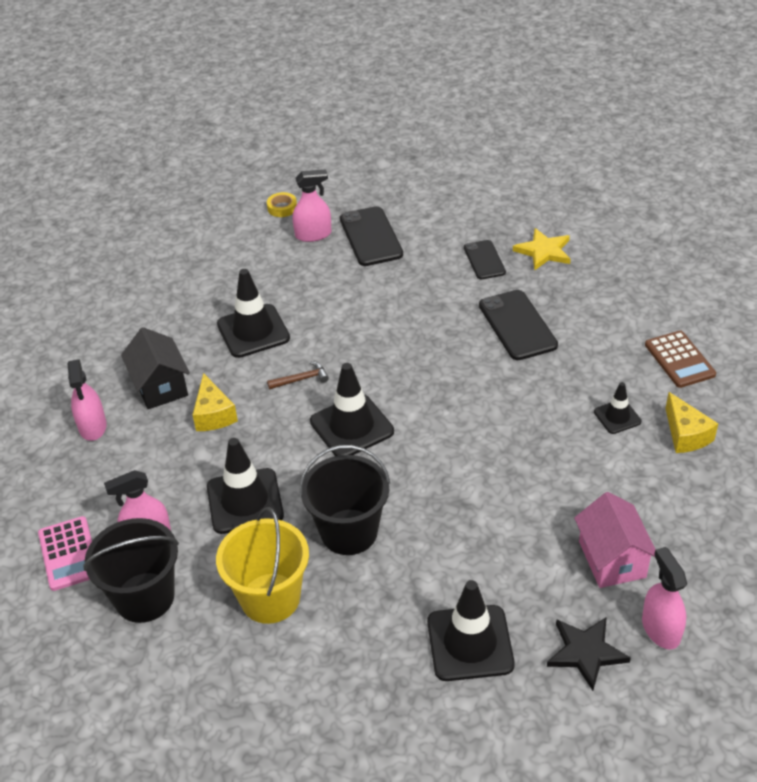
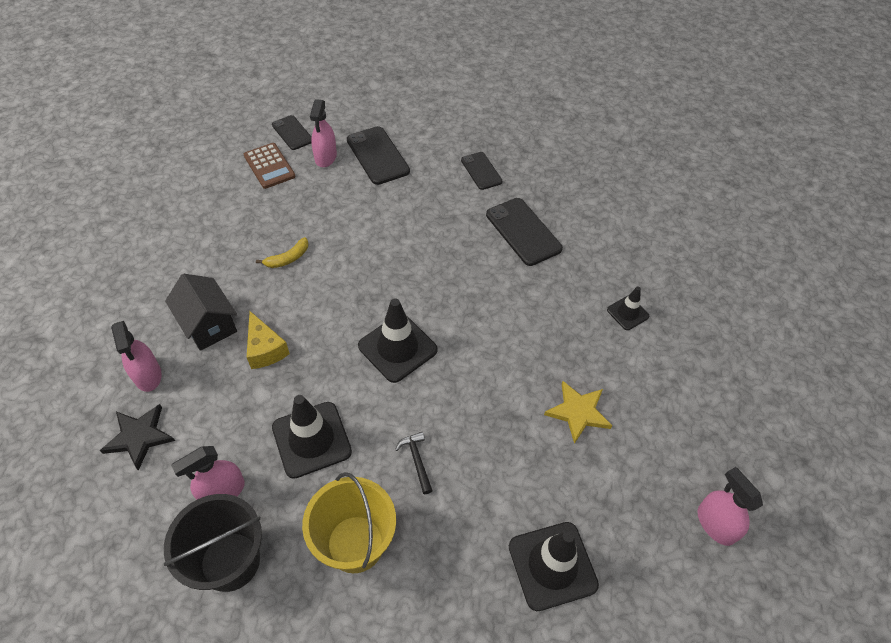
camera: 15 degrees left, 10 degrees up
pink calculator [38,516,92,591] -> none
black traffic cone [217,269,290,358] -> yellow banana [256,237,309,268]
yellow tape [267,192,297,217] -> black phone [272,115,312,150]
brown hammer [267,361,329,389] -> none
pink spray bottle [293,169,331,242] -> pink spray bottle turned 120 degrees clockwise [310,99,337,167]
black bucket [299,445,390,555] -> black hammer [395,432,433,494]
yellow star [513,228,571,271] -> yellow star moved to [544,381,612,444]
black star [547,617,631,691] -> black star moved to [100,404,175,471]
pink house [574,492,656,588] -> none
brown calculator [645,331,716,388] -> brown calculator moved to [244,143,296,189]
yellow cheese [665,392,718,453] -> none

